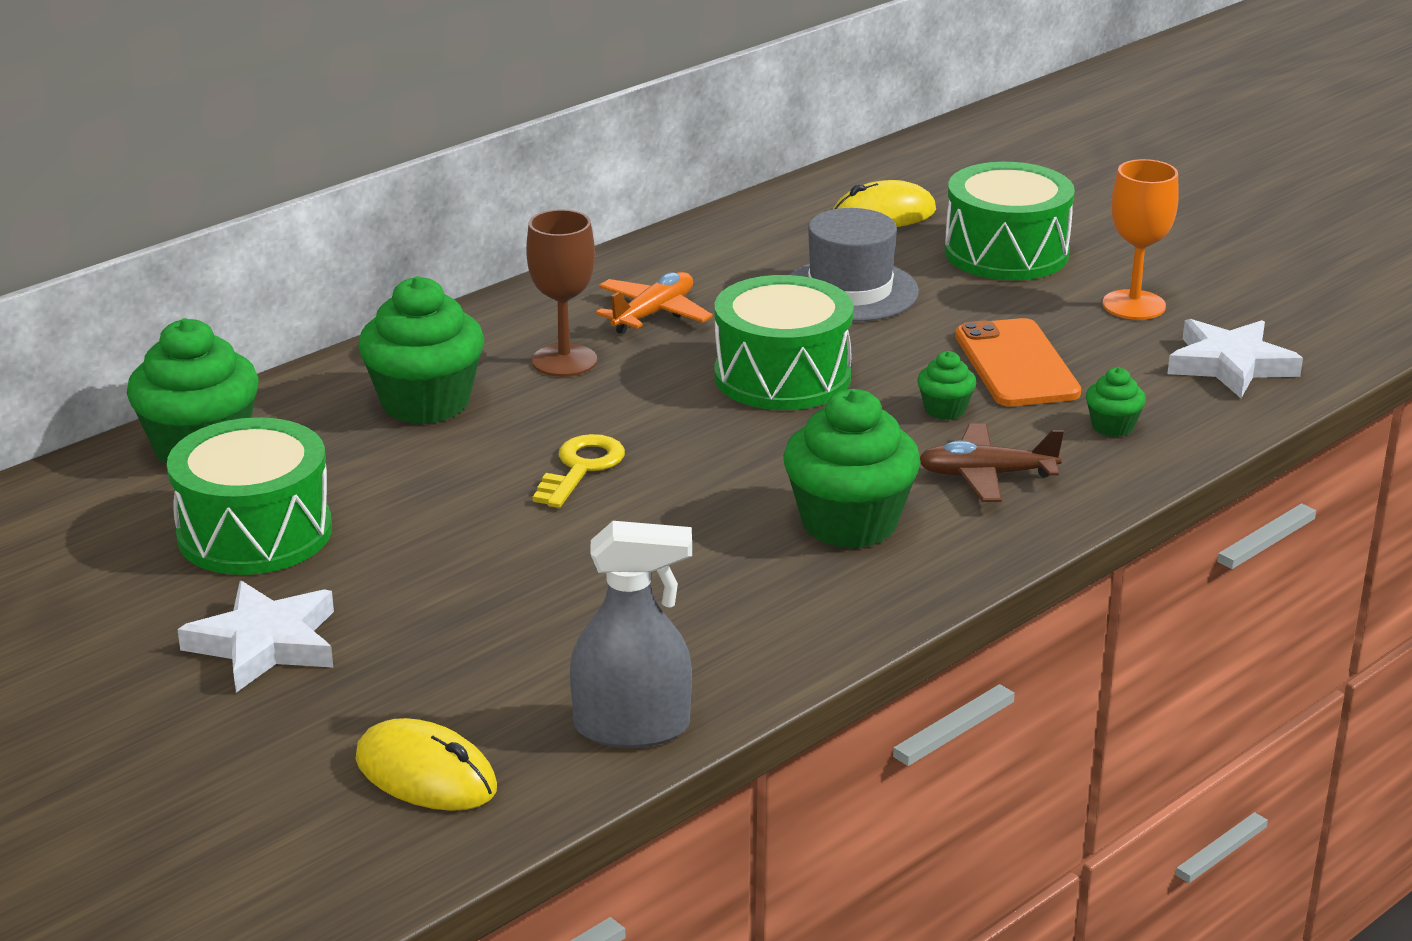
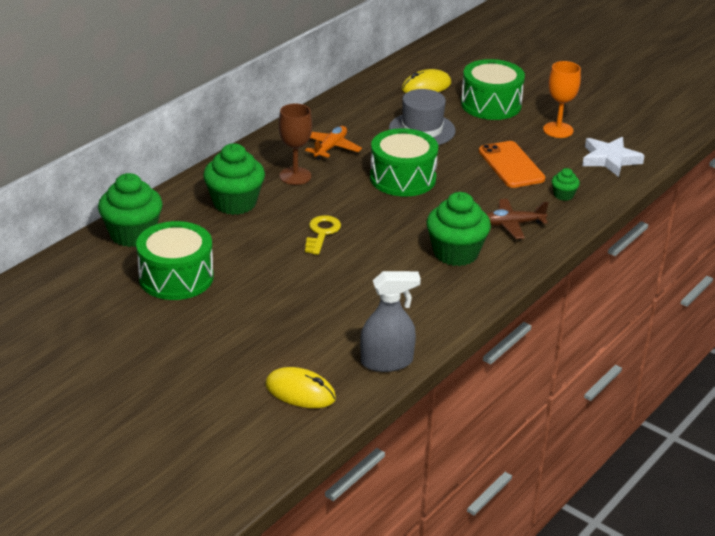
camera: 10 degrees left, 5 degrees up
white star [177,581,334,693] -> none
green cupcake [917,351,976,420] -> none

